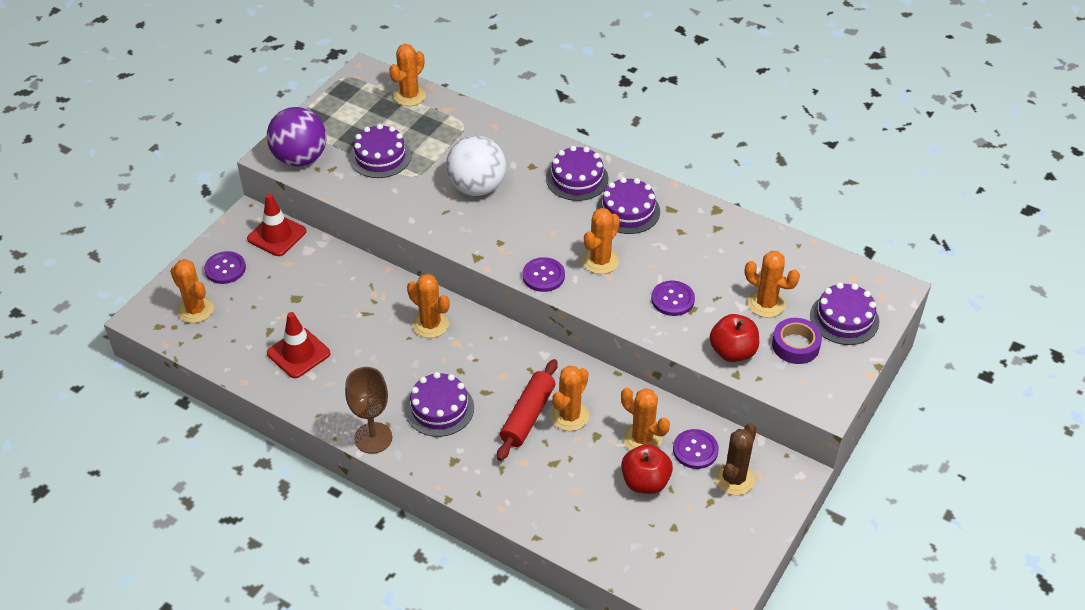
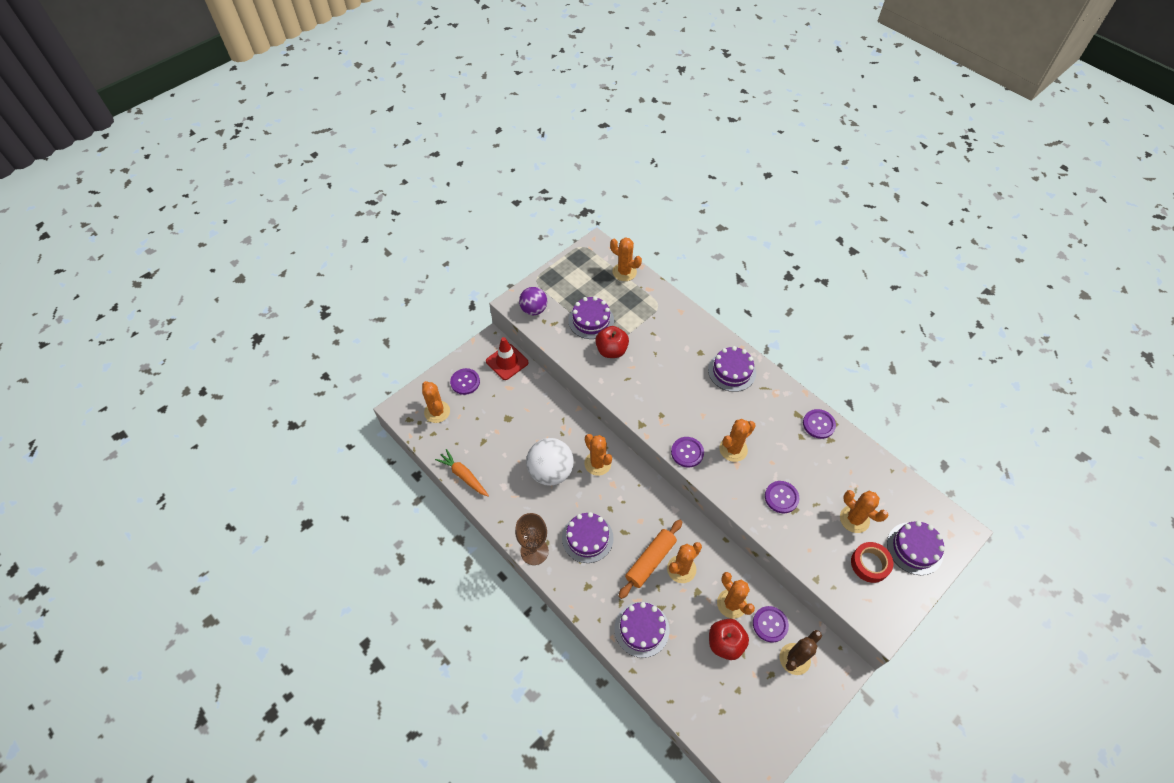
camera: 15 degrees right, 10 degrees up
purple ball [267,107,326,167] -> purple ball [519,287,547,315], size x0.65
red traffic cone [267,312,331,378] -> none
orange cactus [389,44,426,106] -> orange cactus turned 75 degrees clockwise [610,237,642,281]
white ball [446,136,506,196] -> white ball moved to [526,438,574,486]
red rolling pin [497,359,558,461] -> orange rolling pin [619,520,682,599]
purple cake [596,177,660,234] -> purple cake moved to [614,602,669,658]
red apple [710,314,759,362] -> red apple moved to [595,326,629,358]
purple tape [772,318,822,364] -> red tape [851,542,893,583]
none -> orange carrot [435,449,489,496]
none -> purple button [803,409,836,439]

